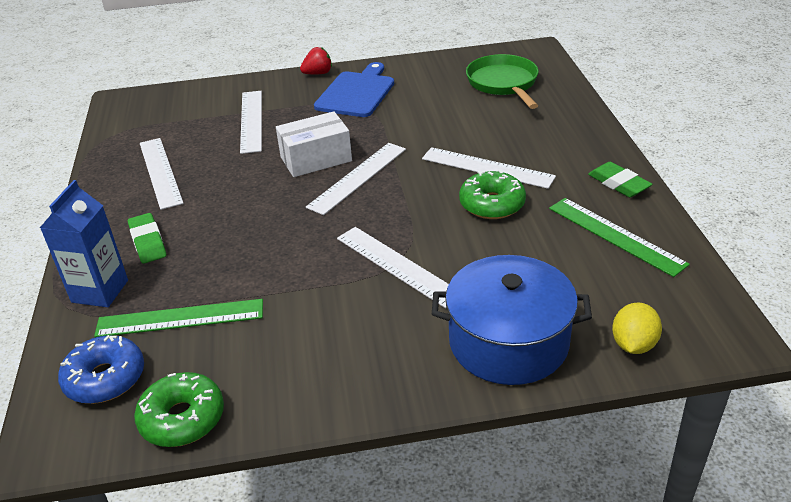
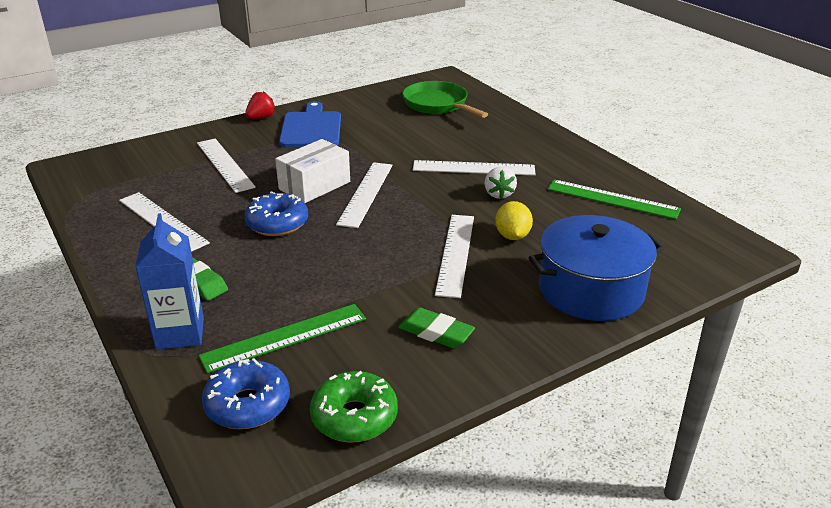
camera: 25 degrees left, 5 degrees down
white ruler [337,227,449,308] -> white ruler turned 75 degrees clockwise [435,215,474,298]
green donut [459,170,526,219] -> white strawberry [485,167,517,199]
green eraser [588,162,652,197] -> green eraser moved to [398,307,475,348]
yellow lemon [612,302,662,354] -> yellow lemon moved to [495,201,533,240]
none -> blue donut [244,191,308,236]

